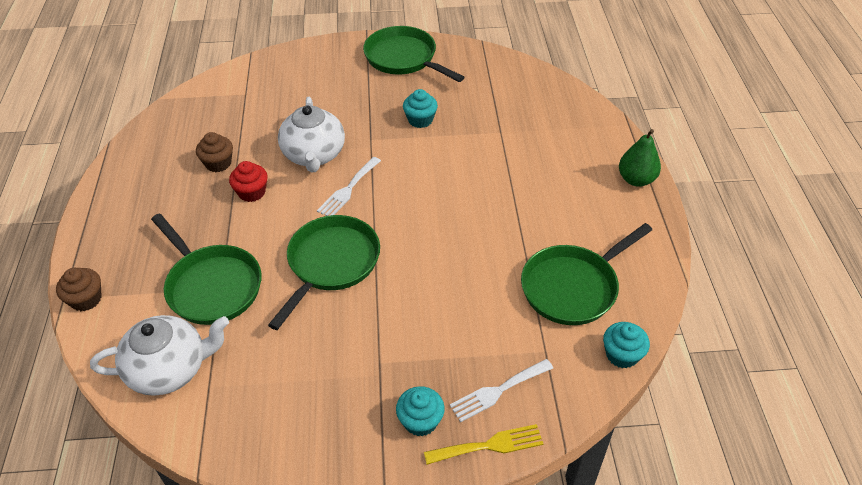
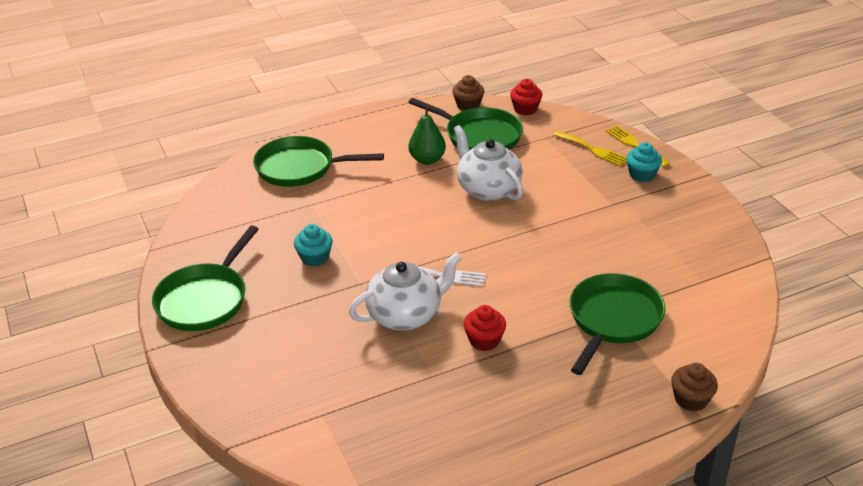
camera: 110 degrees left, 10 degrees down
white teapot [90,315,229,396] -> white teapot moved to [453,125,523,201]
brown cupcake [196,132,233,172] -> brown cupcake moved to [452,75,484,111]
green pan [268,215,380,330] -> green pan moved to [253,136,384,187]
white fork [450,359,553,422] -> yellow fork [553,131,627,166]
turquoise cupcake [603,322,650,368] -> red cupcake [510,79,542,115]
green pear [619,129,661,187] -> green pear moved to [409,105,446,165]

